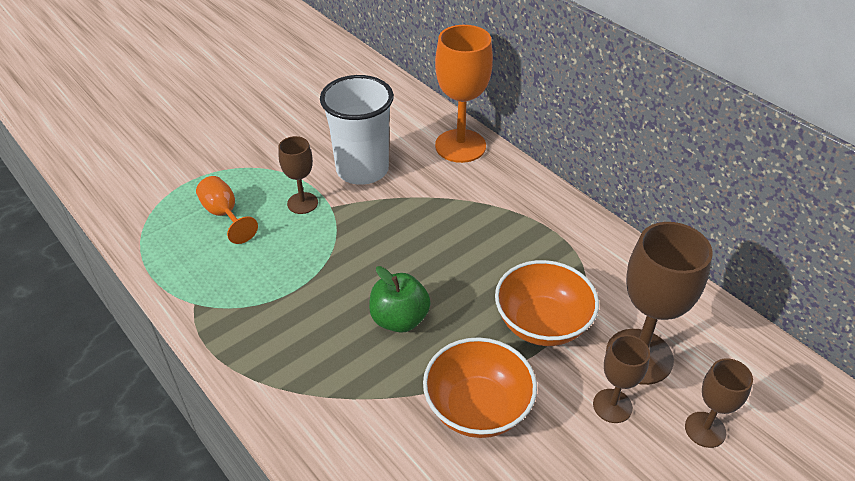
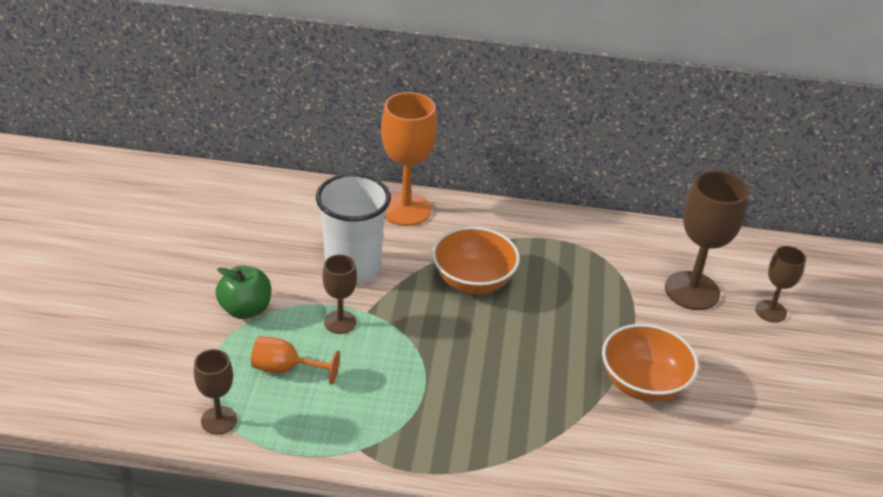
camera: 45 degrees left, 5 degrees down
green apple [369,266,431,333] -> green apple moved to [215,265,271,319]
orange bowl [495,260,599,346] -> orange bowl moved to [432,227,520,294]
brown goblet [593,335,650,423] -> brown goblet moved to [194,349,237,435]

